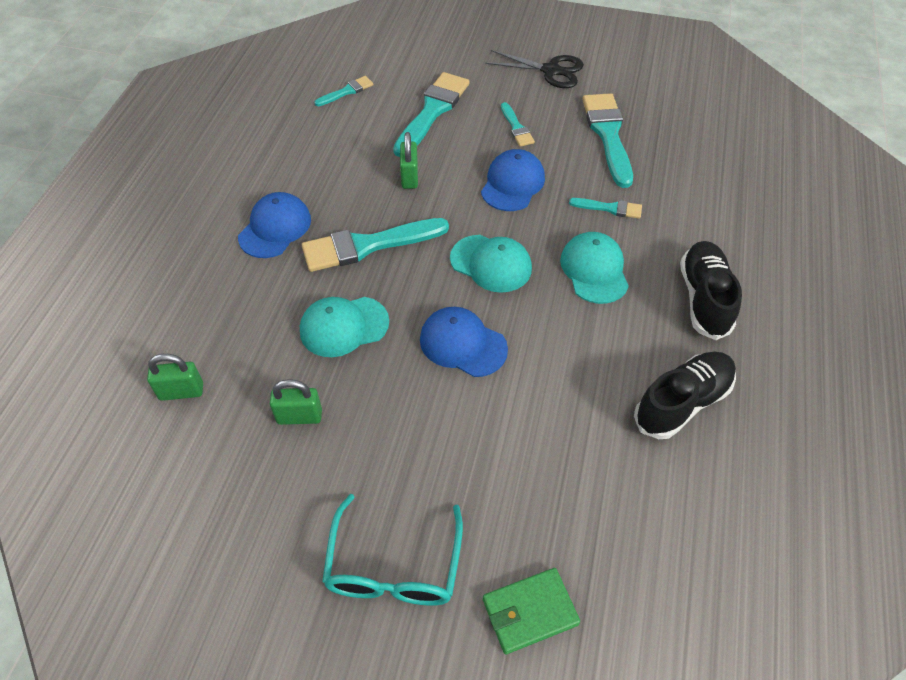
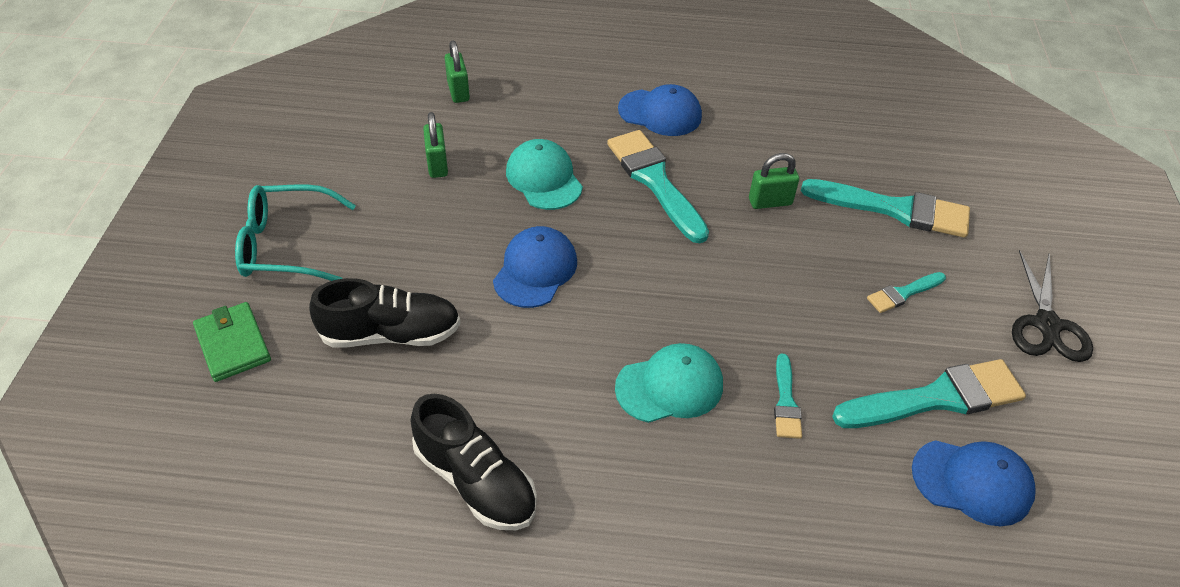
camera: 80 degrees right, 5 degrees down
turquoise brush [314,76,374,106] -> none
turquoise cap [450,235,532,293] -> none
blue cap [481,149,545,211] -> blue cap moved to [912,440,1036,526]
black shoe [680,241,742,340] -> black shoe moved to [309,278,461,348]

